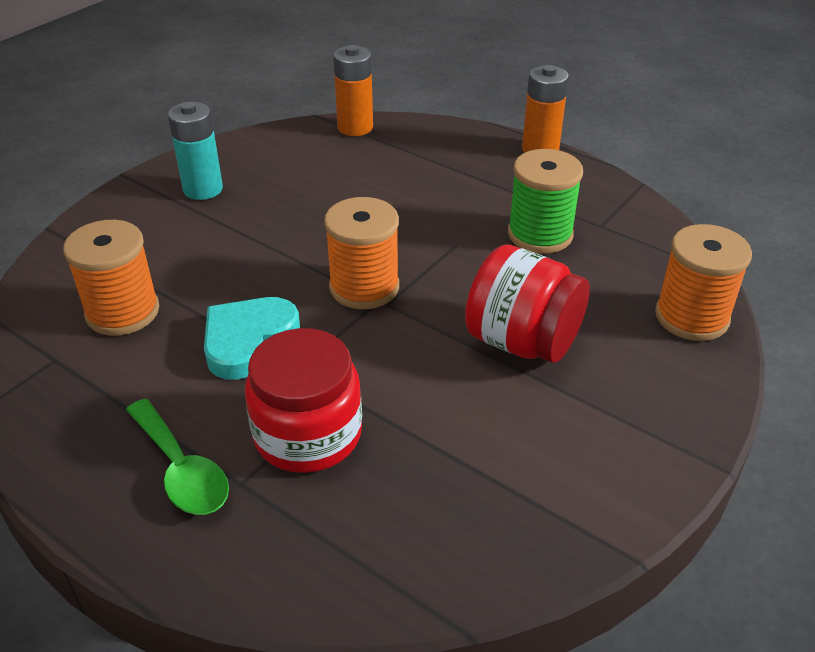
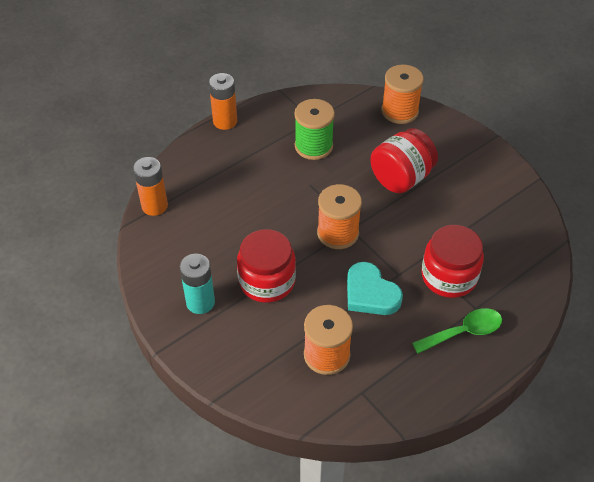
camera: 75 degrees left, 10 degrees up
none -> red jar [237,229,296,303]

